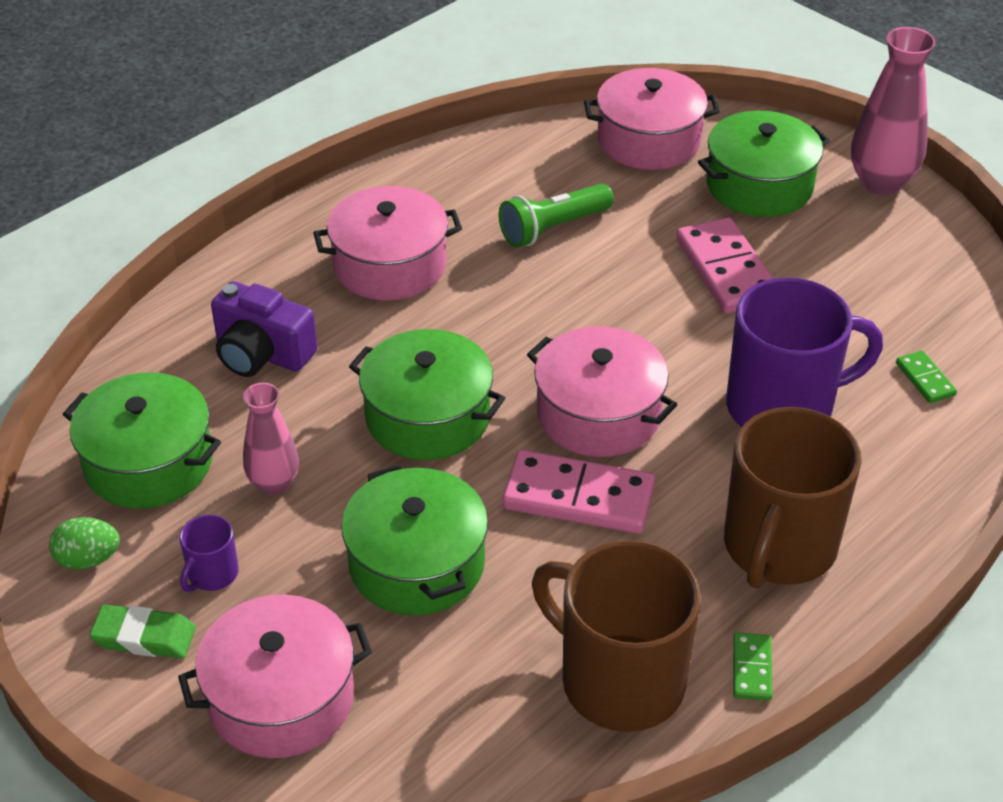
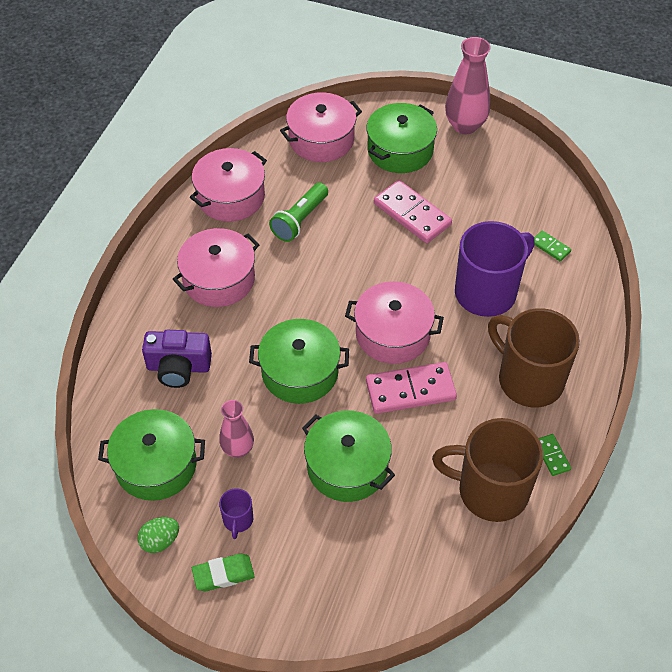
camera: 25 degrees left, 10 degrees up
pink pot [178,594,372,758] -> pink pot moved to [190,148,267,222]
brown mug [724,407,862,589] -> brown mug turned 135 degrees clockwise [488,308,580,407]

